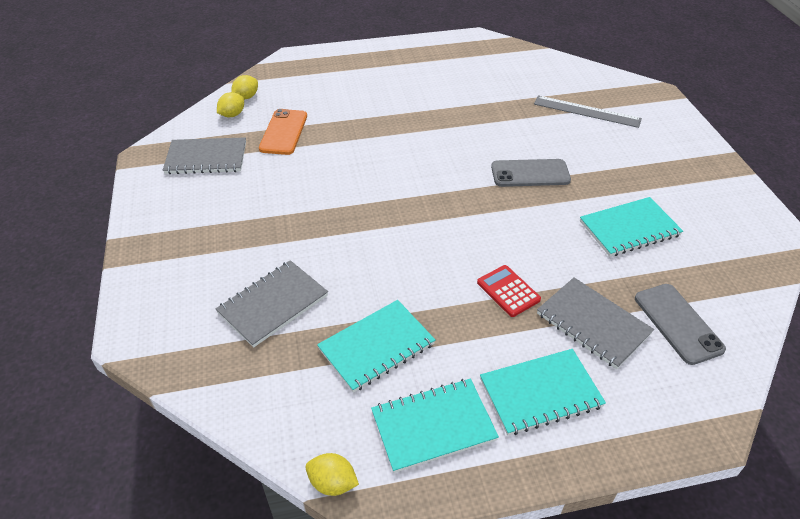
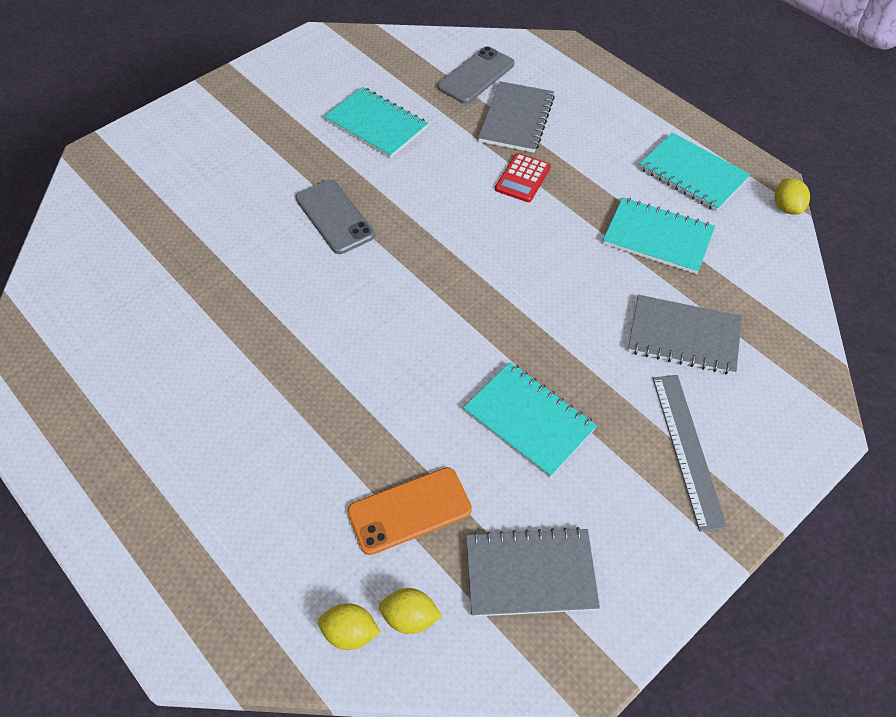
camera: 120 degrees left, 10 degrees up
grey notebook [163,137,246,174] -> grey notebook turned 60 degrees counterclockwise [466,527,600,617]
turquoise notebook [480,349,606,435] -> turquoise notebook moved to [463,362,597,478]
grey ruler [534,95,642,128] -> grey ruler moved to [653,375,727,532]

